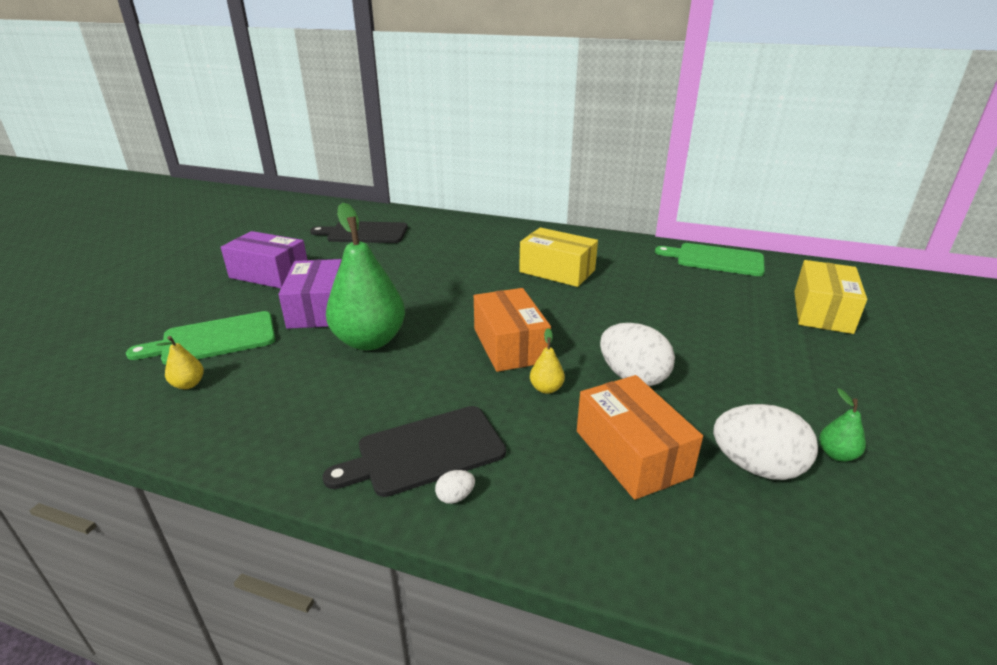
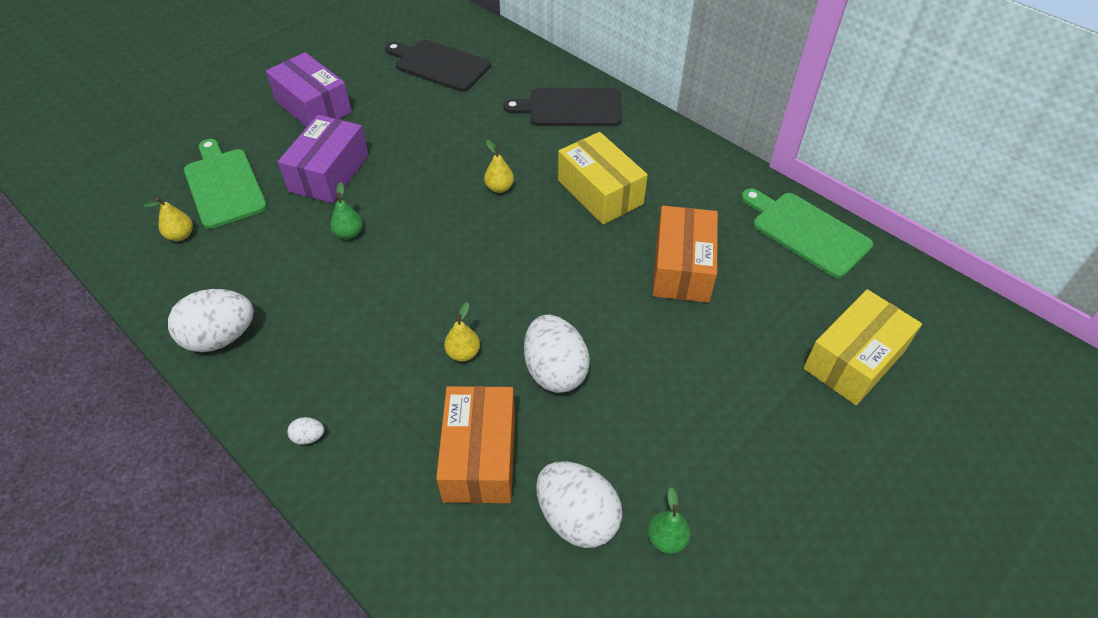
camera: 25 degrees right, 20 degrees up
green cutting board [126,311,275,365] -> green cutting board turned 60 degrees clockwise [184,139,267,229]
black cutting board [323,406,506,497] -> black cutting board moved to [503,88,622,126]
green pear [326,203,405,350] -> green pear [330,182,363,239], size x0.41
orange box [474,288,551,372] -> orange box moved to [652,206,718,303]
none -> white egg [168,289,254,352]
none -> yellow pear [484,140,514,193]

